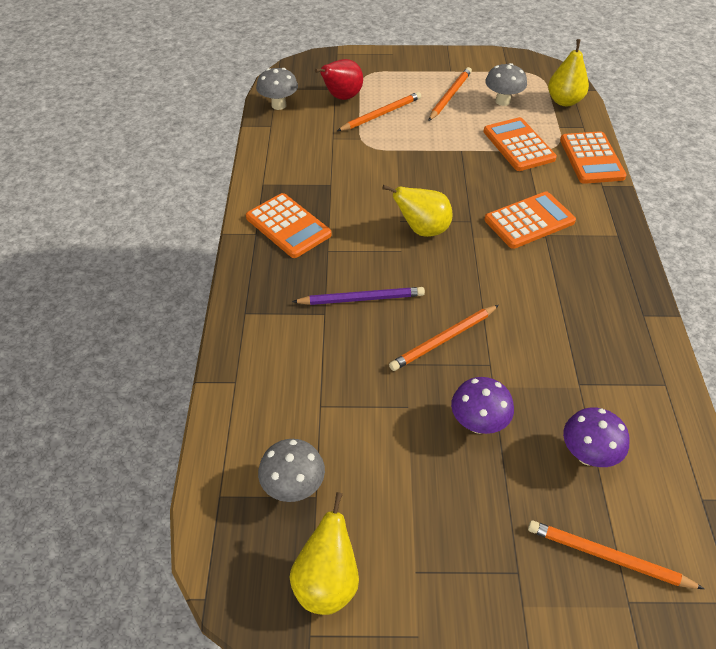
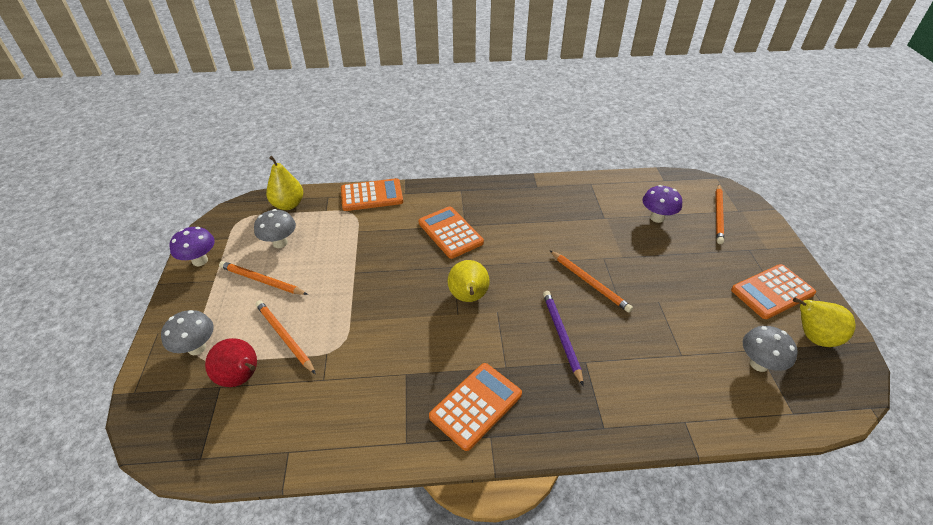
camera: 95 degrees left, 5 degrees down
grey mushroom [256,68,298,110] -> grey mushroom moved to [161,310,214,355]
purple mushroom [451,377,514,434] -> purple mushroom moved to [170,227,215,266]
orange calculator [484,117,557,171] -> orange calculator moved to [731,264,816,319]

